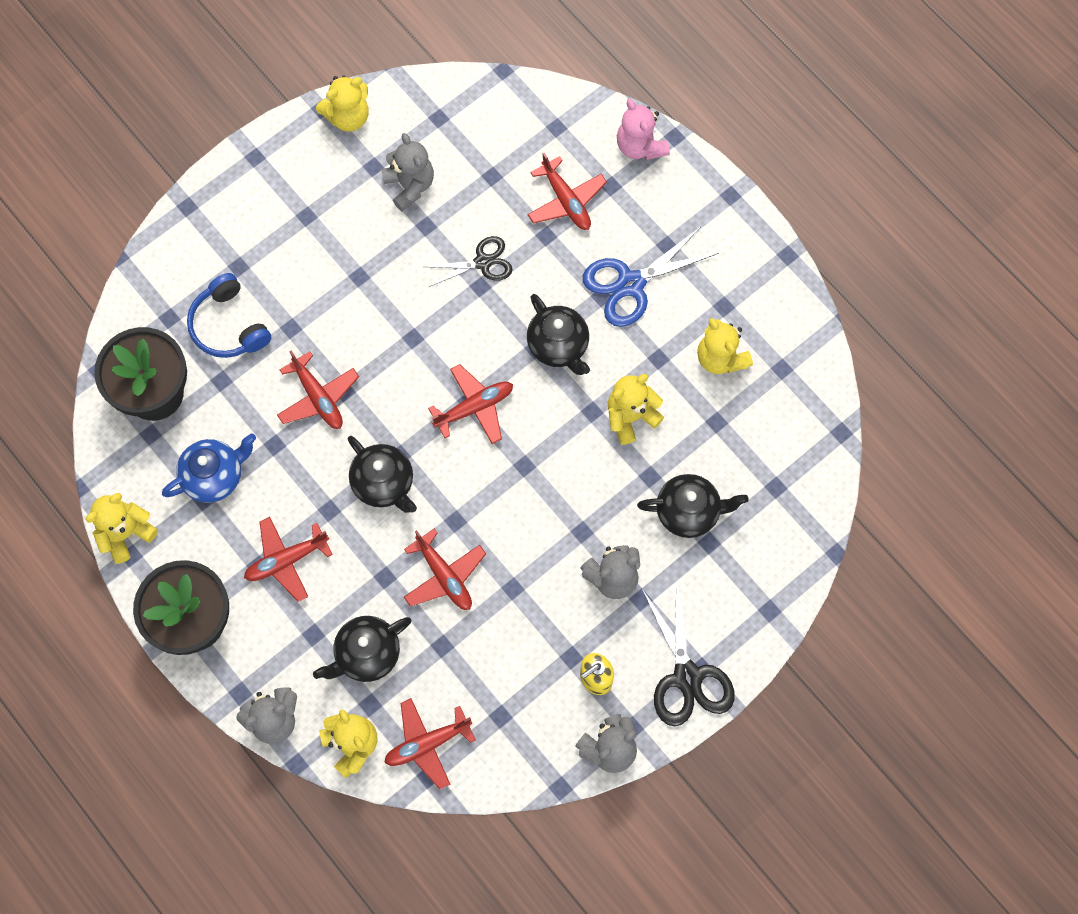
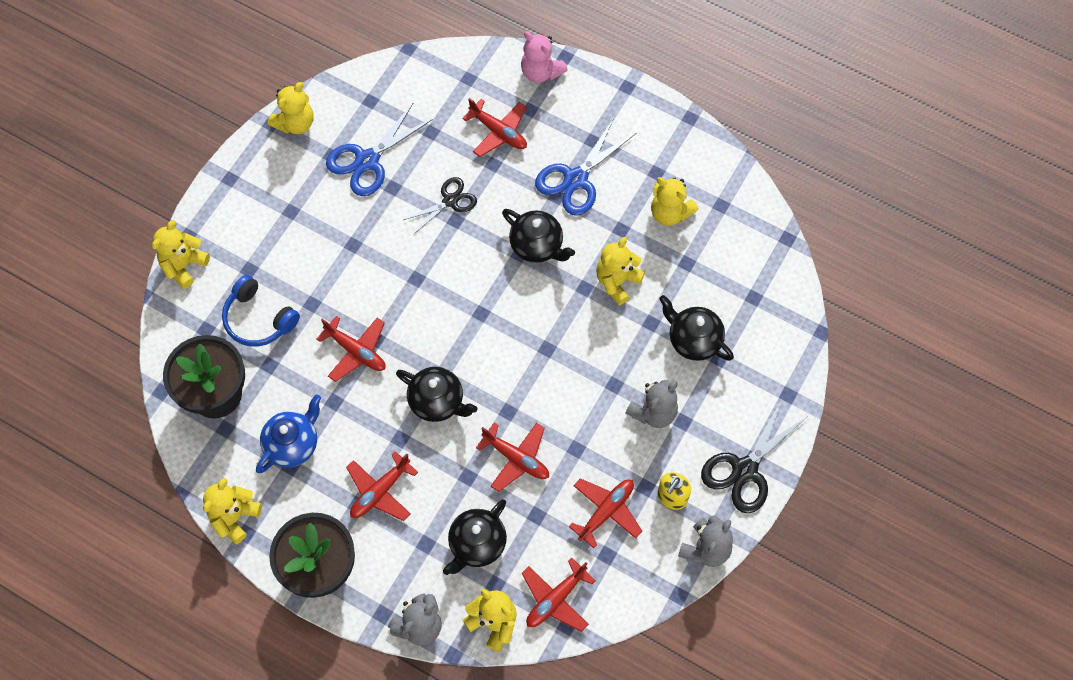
camera: 20 degrees left, 5 degrees down
grey teddy bear [381,133,434,211] -> blue scissors [326,103,433,196]
red plane [428,364,513,444] -> red plane moved to [569,478,642,548]
black teapot [637,474,748,538] -> black teapot turned 120 degrees counterclockwise [659,295,734,361]
black scissors [642,578,735,726] -> black scissors turned 75 degrees clockwise [701,400,808,513]
none -> yellow teddy bear [152,220,210,289]

